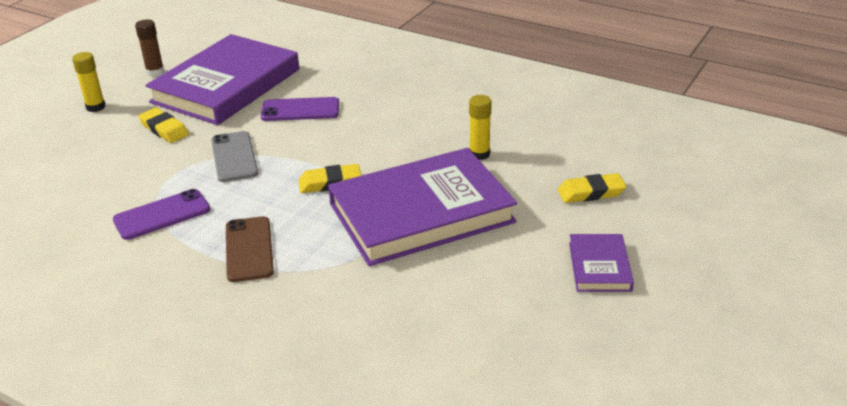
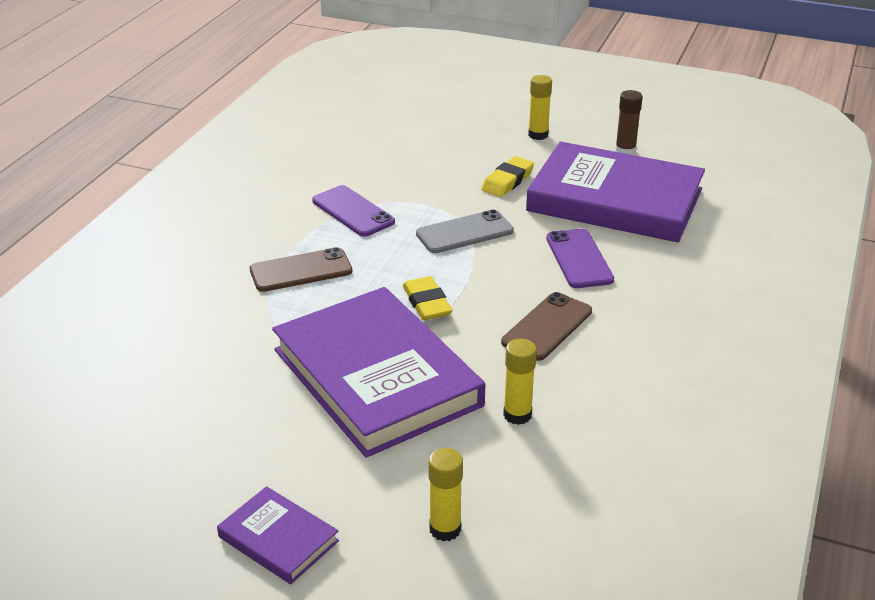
camera: 80 degrees right, 0 degrees up
yellow eraser [557,173,626,203] -> yellow glue stick [428,448,463,541]
purple book [569,234,634,292] -> purple book turned 45 degrees clockwise [217,486,339,584]
none -> brown phone [501,292,592,361]

